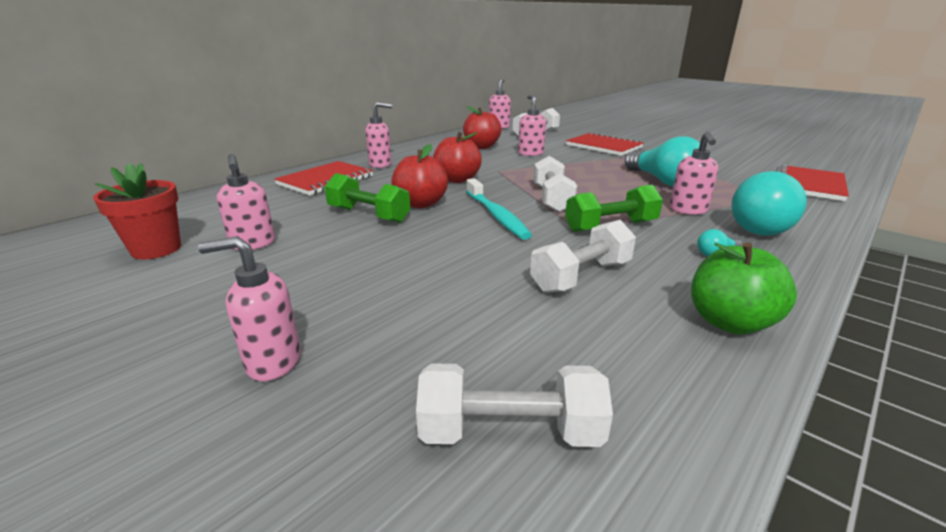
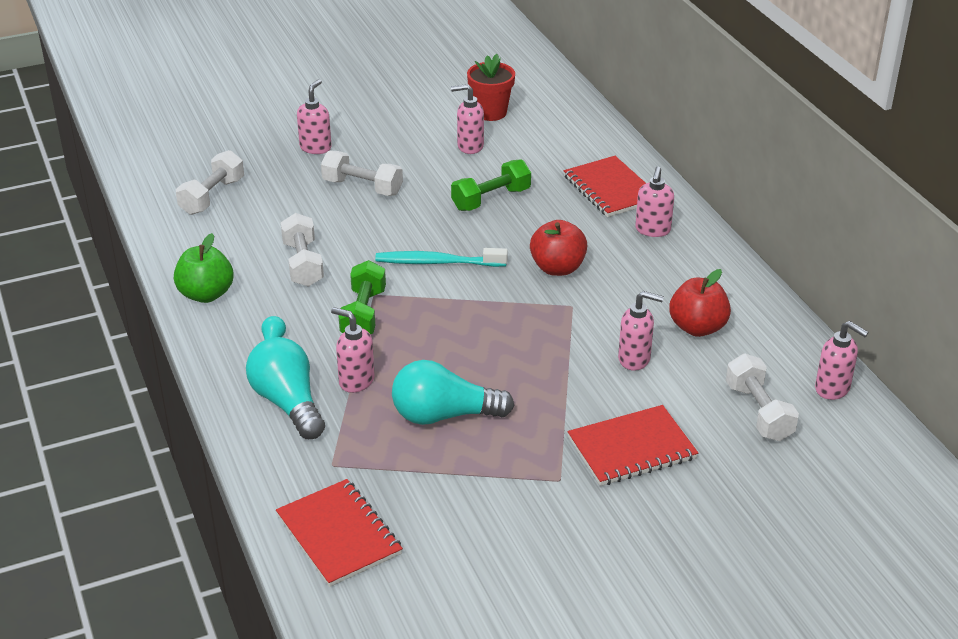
camera: 115 degrees right, 10 degrees up
red apple [391,144,448,208] -> none
white dumbbell [533,156,577,212] -> white dumbbell moved to [321,151,403,196]

